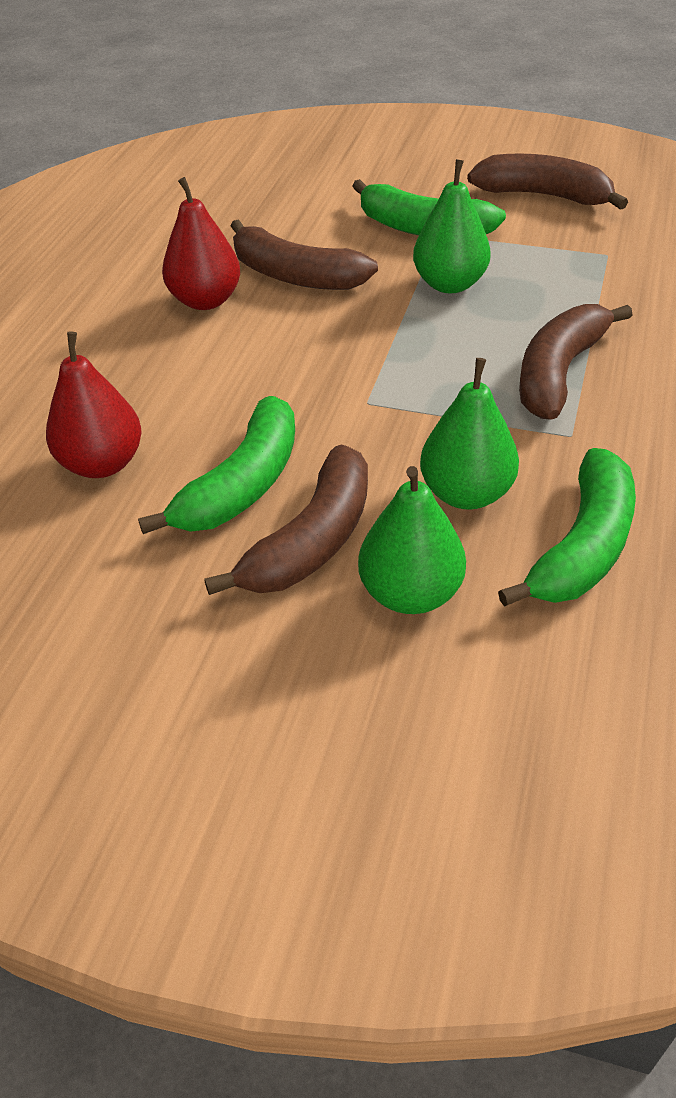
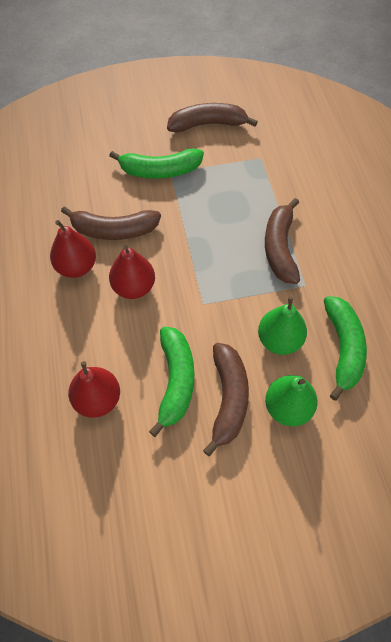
camera: 30 degrees left, 15 degrees up
green pear [413,159,491,293] -> none
none -> red pear [109,245,155,299]

